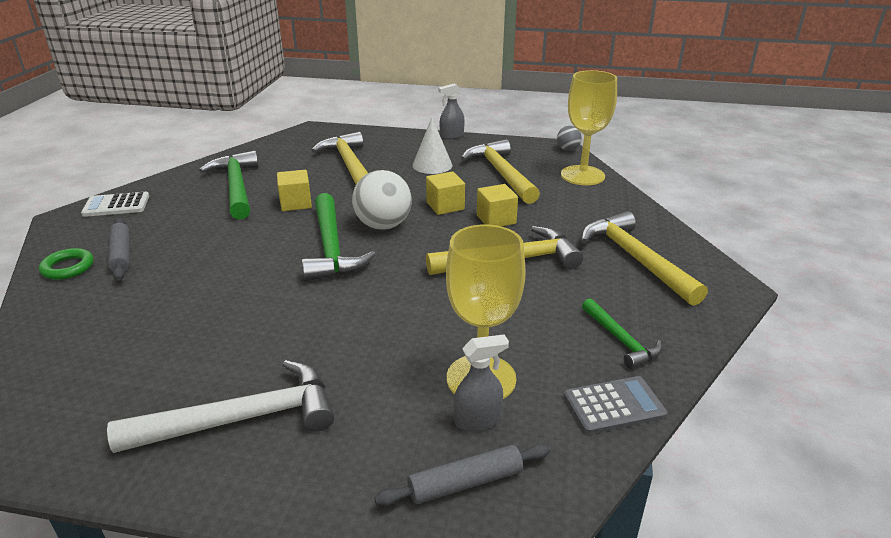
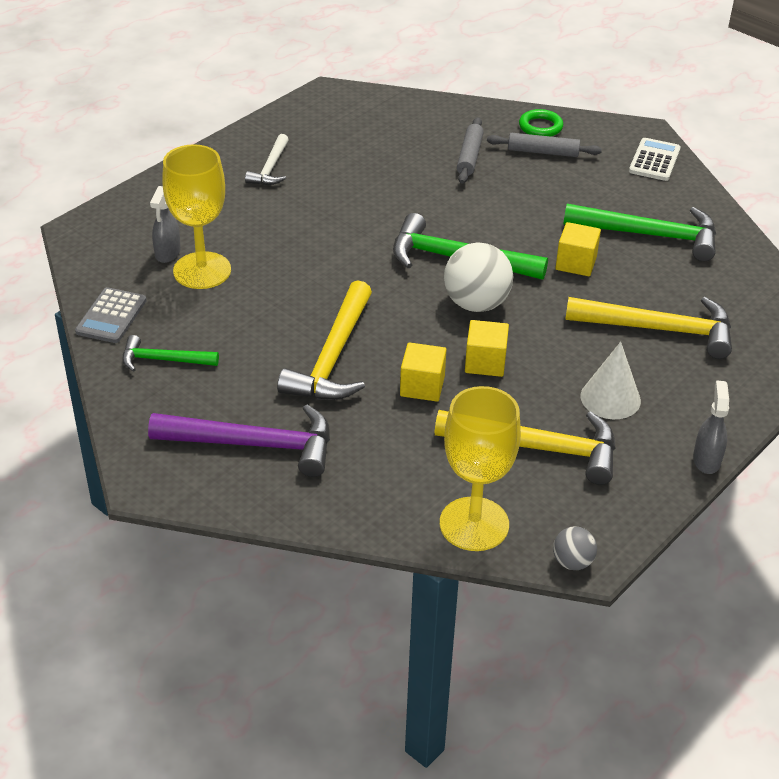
camera: 120 degrees right, 10 degrees up
white hammer [107,360,334,453] -> white hammer [245,134,289,185], size x0.56
grey rolling pin [374,444,551,506] -> grey rolling pin moved to [457,117,484,184]
yellow hammer [581,211,708,306] -> purple hammer [148,405,330,477]

